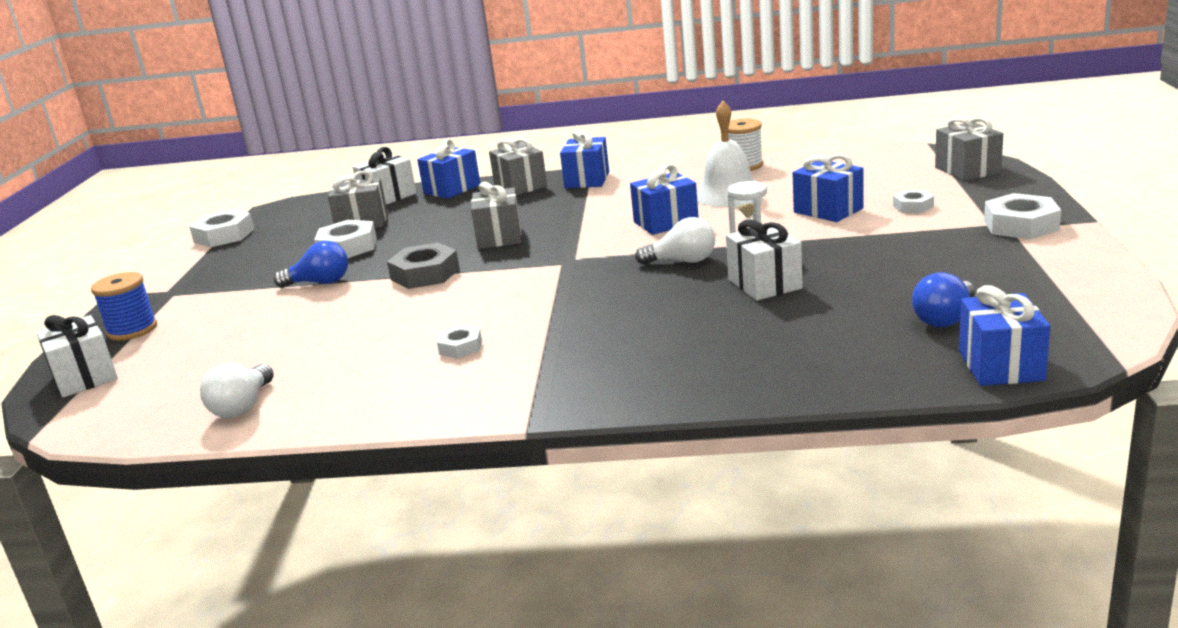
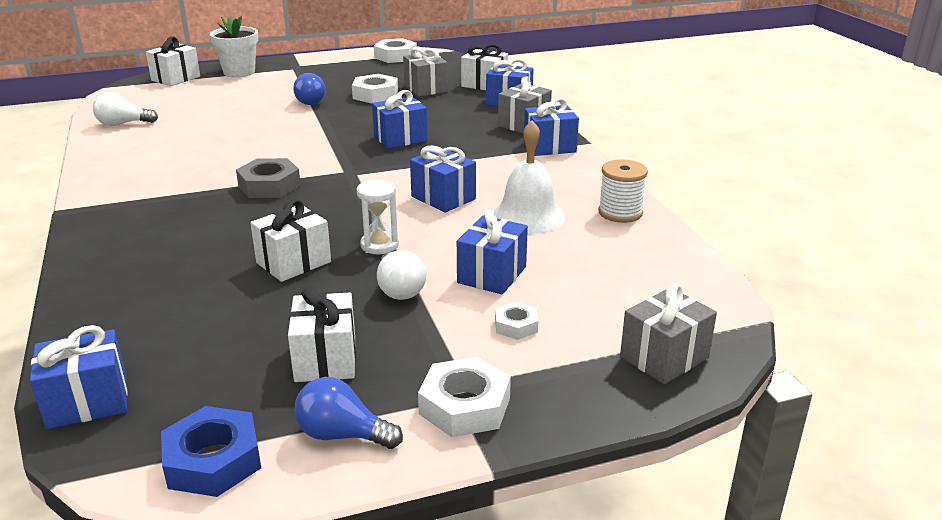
camera: 65 degrees right, 5 degrees up
blue spool [91,272,157,341] -> white flower pot [210,15,258,78]
grey nut [387,243,460,289] -> grey nut moved to [236,158,301,198]
white nut [437,325,482,358] -> none
grey gift [471,182,521,249] -> blue gift [372,90,428,149]
white light bulb [635,217,715,265] -> white light bulb moved to [377,250,426,300]
blue light bulb [912,272,975,327] -> blue light bulb moved to [294,377,403,449]
none -> blue nut [161,406,261,497]
none -> white gift [288,287,356,382]

